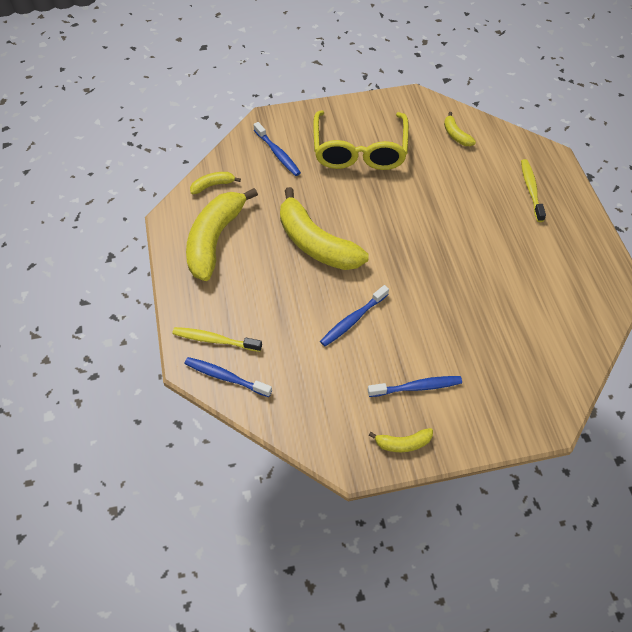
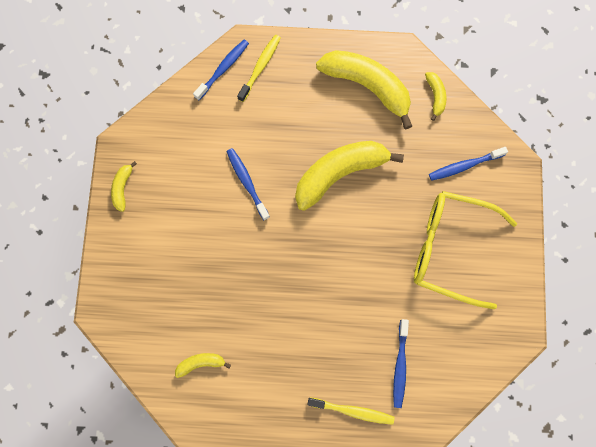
camera: 105 degrees right, 20 degrees up
blue toothbrush [368,376,462,397] -> blue toothbrush moved to [393,319,409,408]
yellow banana [444,112,476,146] -> yellow banana moved to [175,353,231,378]

